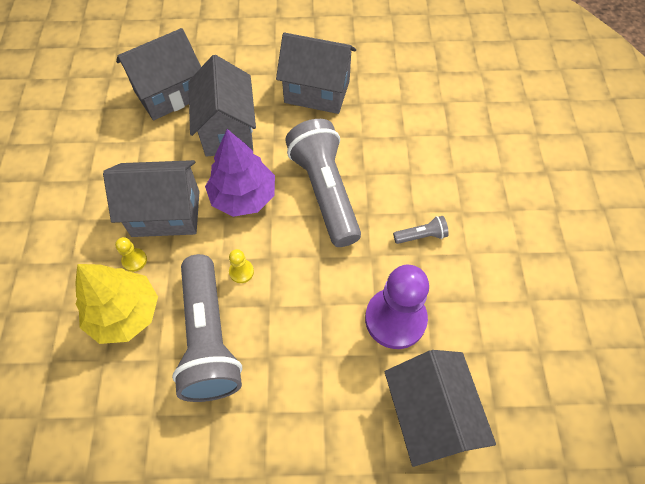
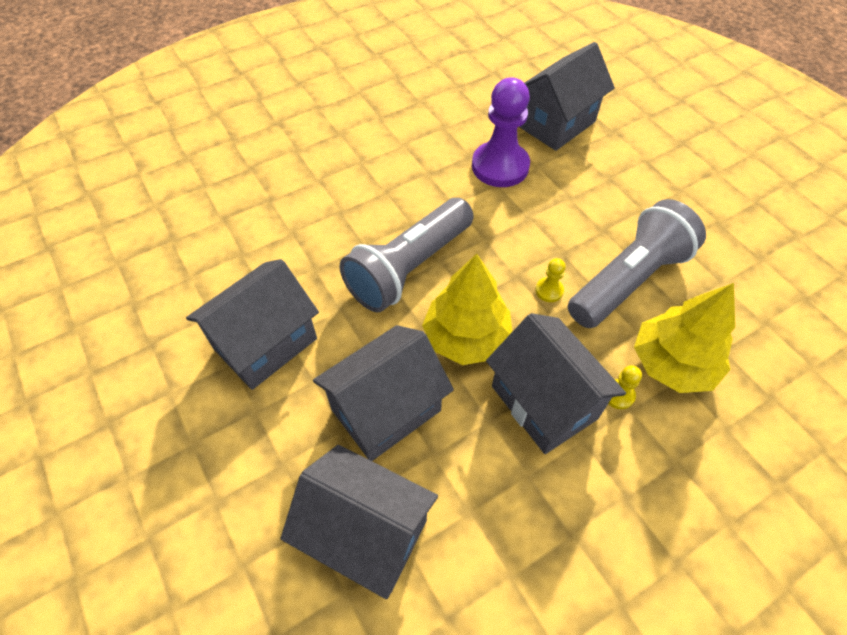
camera: 120 degrees left, 5 degrees down
purple tree [205,129,275,217] -> yellow tree [422,254,512,365]
grey house [276,33,356,114] -> grey house turned 60 degrees clockwise [186,259,319,390]
grey flashlight [393,216,449,244] -> none

